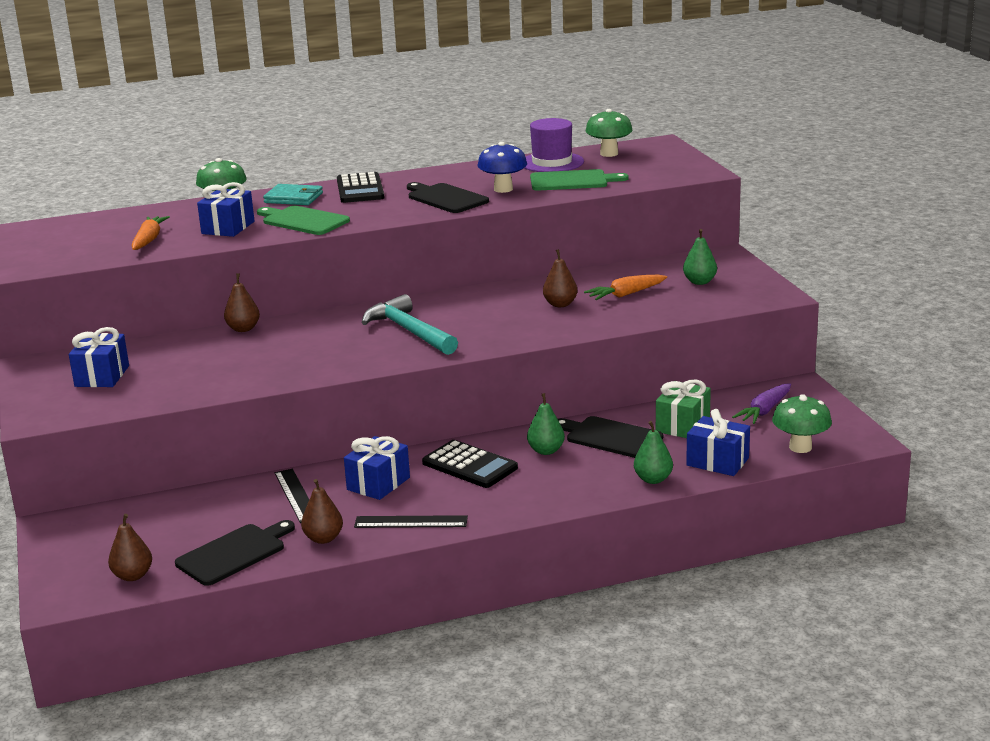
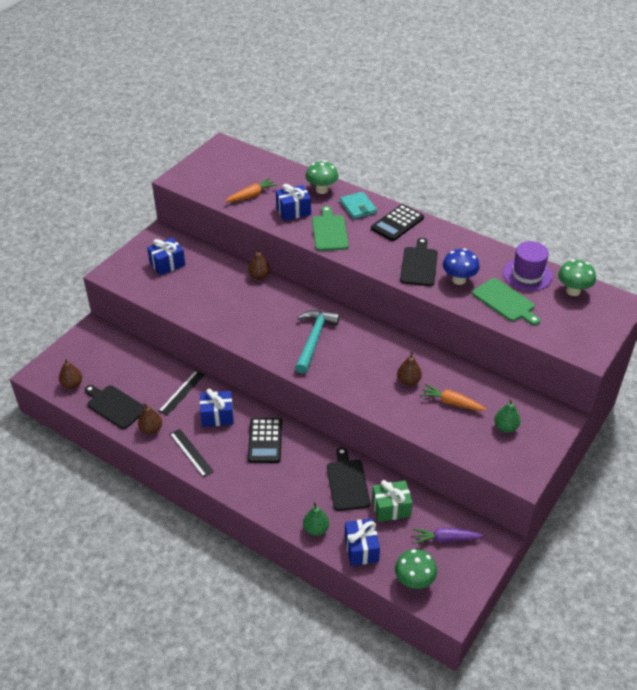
camera: 50 degrees right, 20 degrees up
black cutting board [175,520,295,586] -> black cutting board turned 150 degrees counterclockwise [84,385,145,429]
green pear [527,393,565,455] -> none

